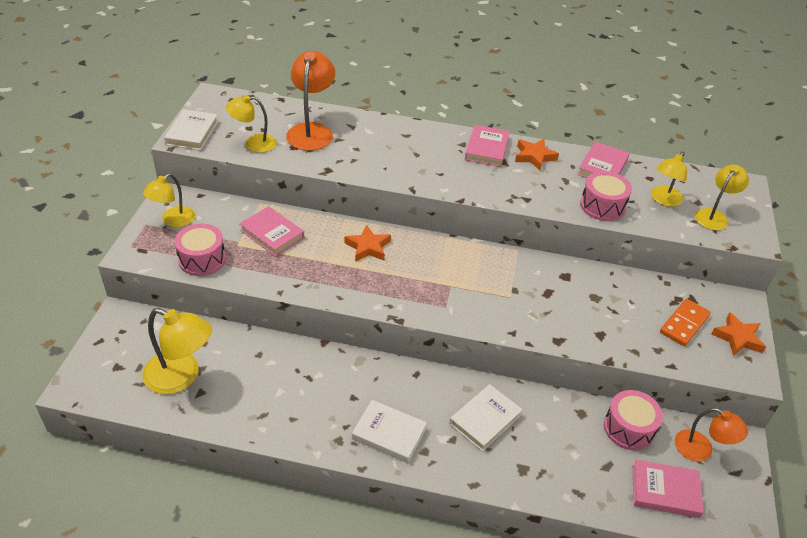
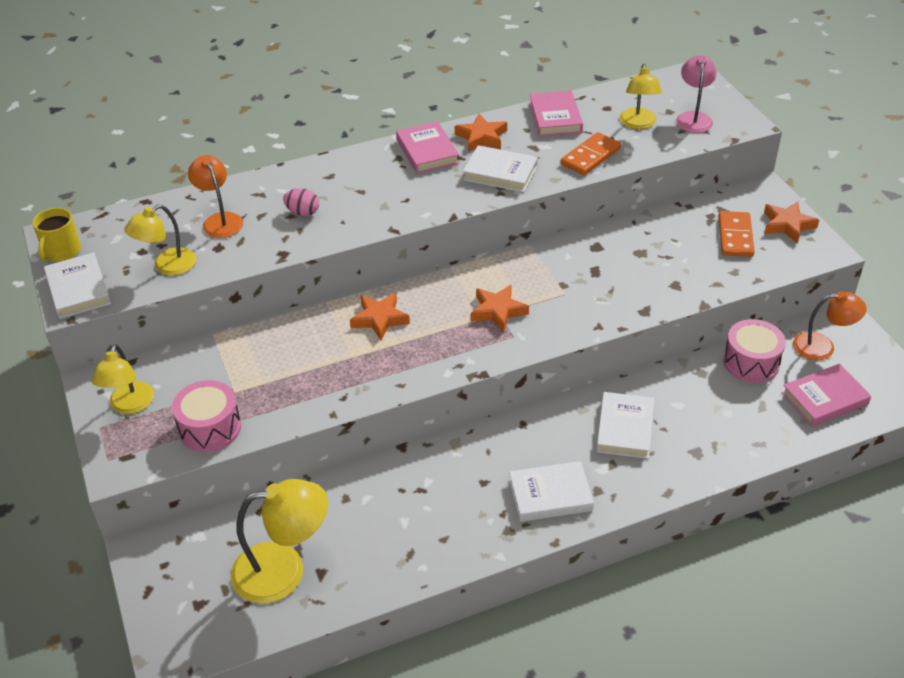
camera: 30 degrees left, 0 degrees up
pink book [239,206,304,257] -> none
orange lamp [286,51,335,151] -> orange lamp [188,155,243,238], size x0.65
pink drum [580,171,632,221] -> orange domino [561,132,621,175]
yellow lamp [695,164,749,230] -> pink lamp [676,55,717,133]
none -> yellow mug [32,208,81,262]
none -> pink egg [283,188,319,216]
none -> white book [463,145,538,192]
none -> orange star [471,284,529,332]

